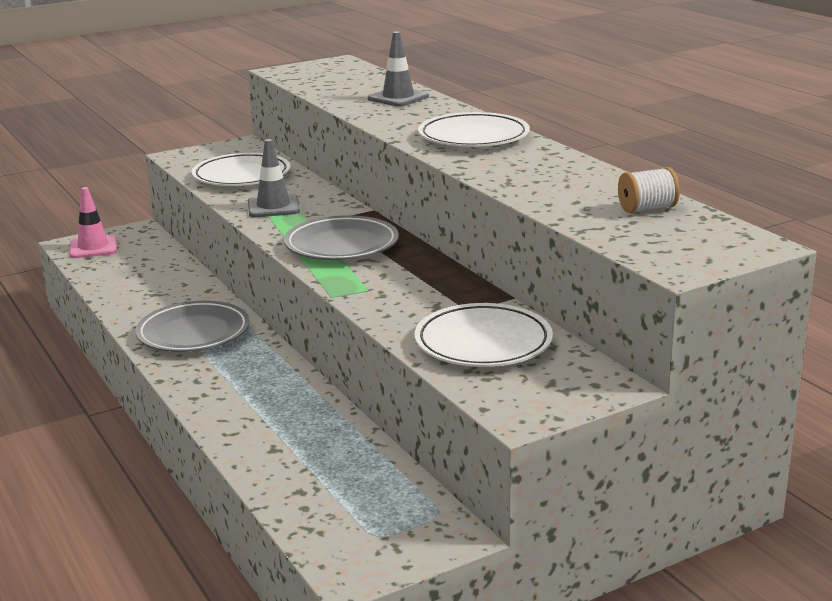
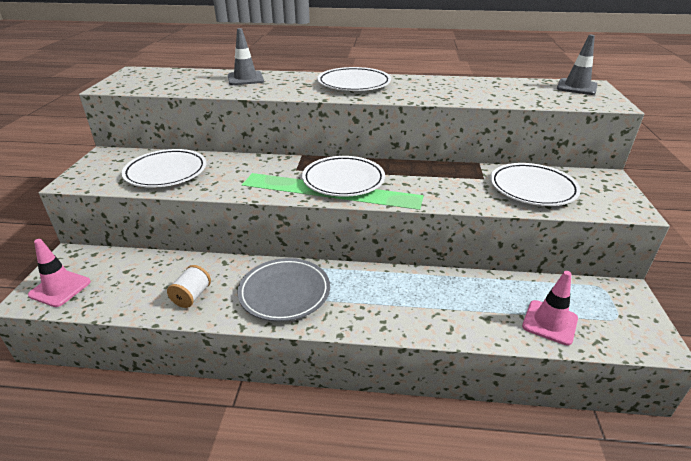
camera: 55 degrees left, 10 degrees up
grey traffic cone [248,139,300,217] -> grey traffic cone moved to [557,35,598,95]
grey plate [284,215,399,260] -> white plate [302,156,385,197]
white spool [618,167,680,213] -> white spool moved to [167,265,211,308]
none -> pink traffic cone [522,271,578,345]

